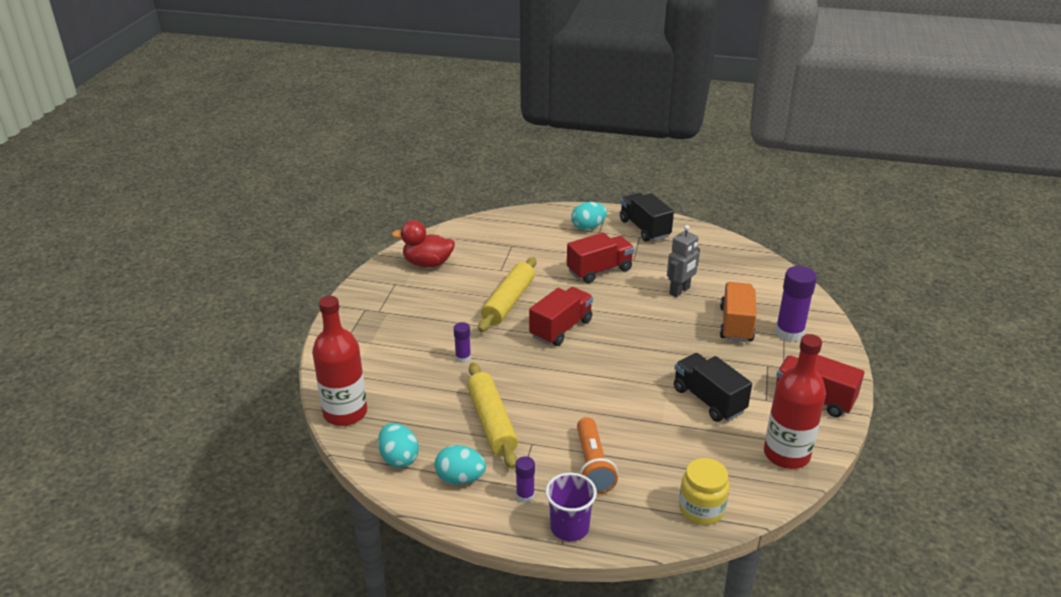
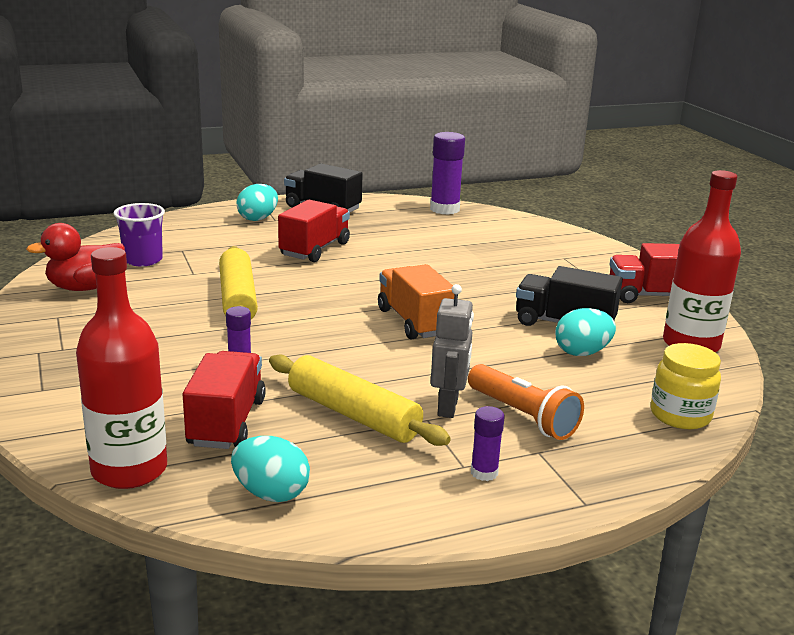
camera: 35 degrees left, 10 degrees down
turquoise egg [435,445,486,485] -> turquoise egg moved to [555,308,616,356]
red truck [529,287,593,346] -> red truck moved to [183,351,266,449]
purple cup [545,473,597,541] -> purple cup moved to [113,203,165,266]
grey robot [667,225,700,297] -> grey robot moved to [431,284,474,418]
orange truck [720,282,756,342] -> orange truck moved to [378,264,455,340]
purple glue stick [775,266,817,342] -> purple glue stick moved to [430,132,465,215]

